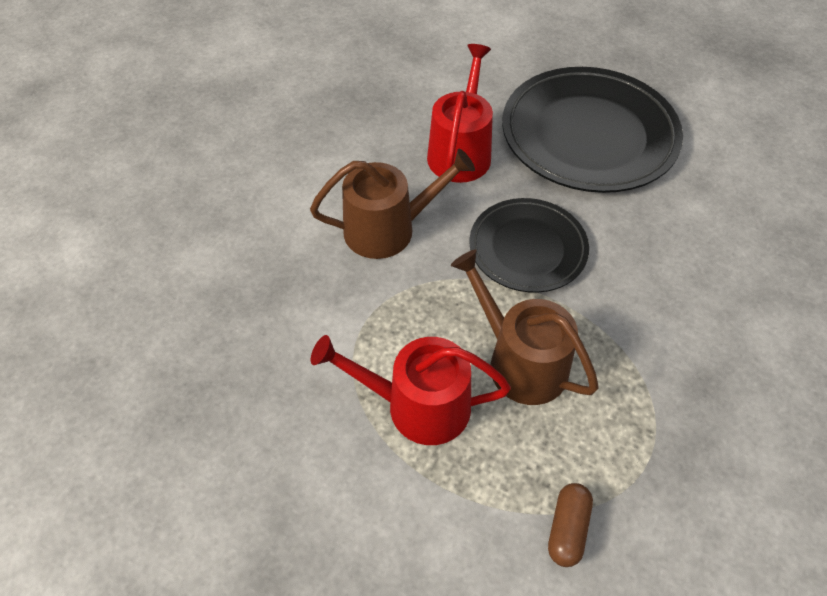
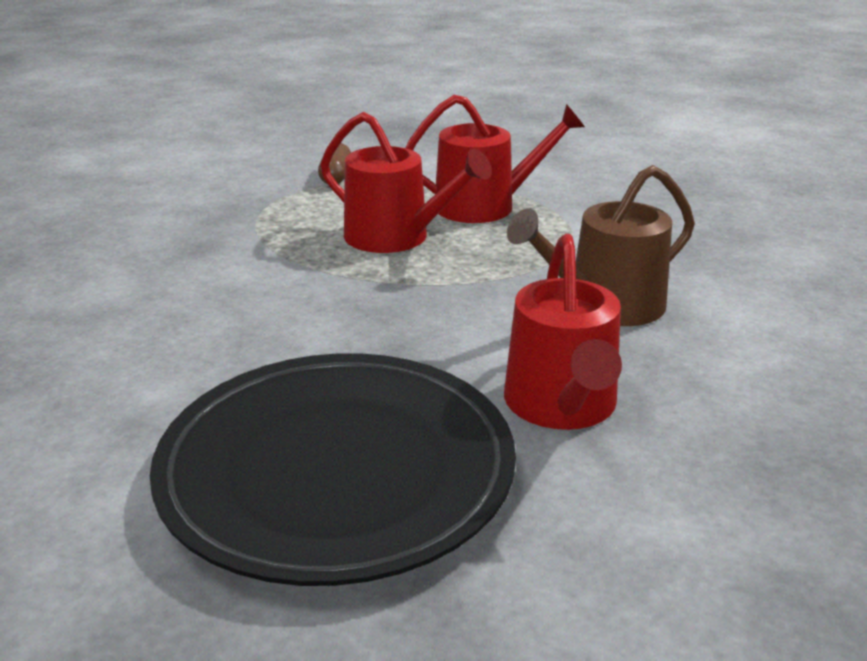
camera: 165 degrees right, 25 degrees down
brown watering can [451,249,599,405] -> red watering can [321,112,492,253]
black plate [470,198,589,293] -> none

